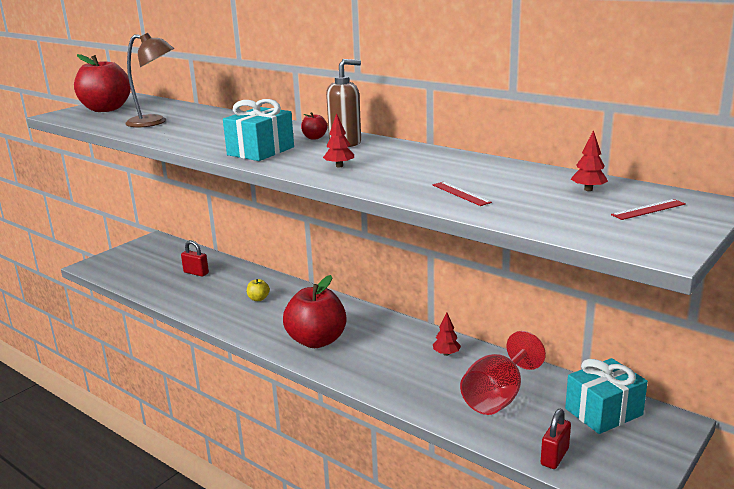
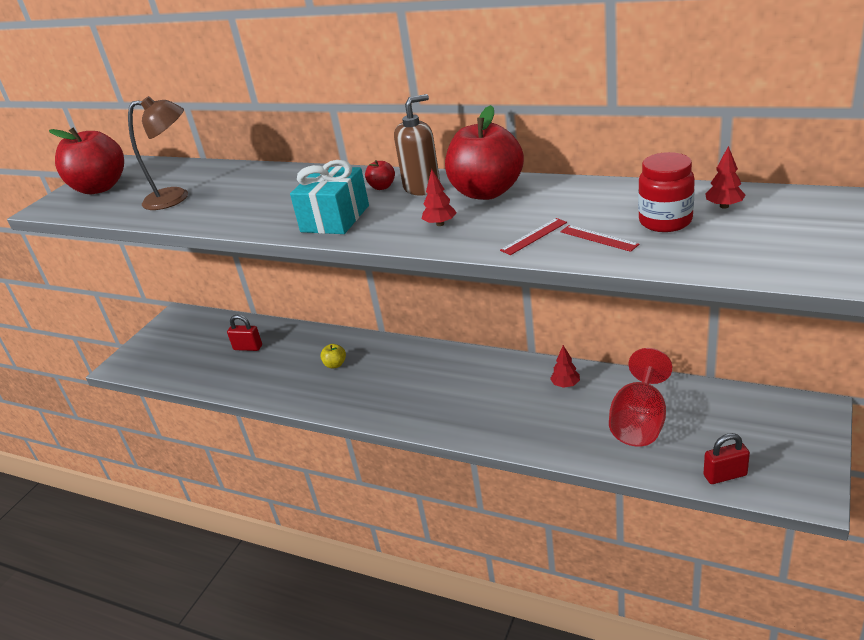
camera: 10 degrees left, 10 degrees up
red apple [283,275,347,348] -> red apple moved to [445,105,524,200]
red padlock [541,409,571,469] -> red padlock turned 60 degrees clockwise [704,433,750,484]
turquoise gift [565,358,648,434] -> none
red ruler [611,199,686,220] -> red ruler moved to [500,218,567,255]
none -> red jar [638,152,695,232]

